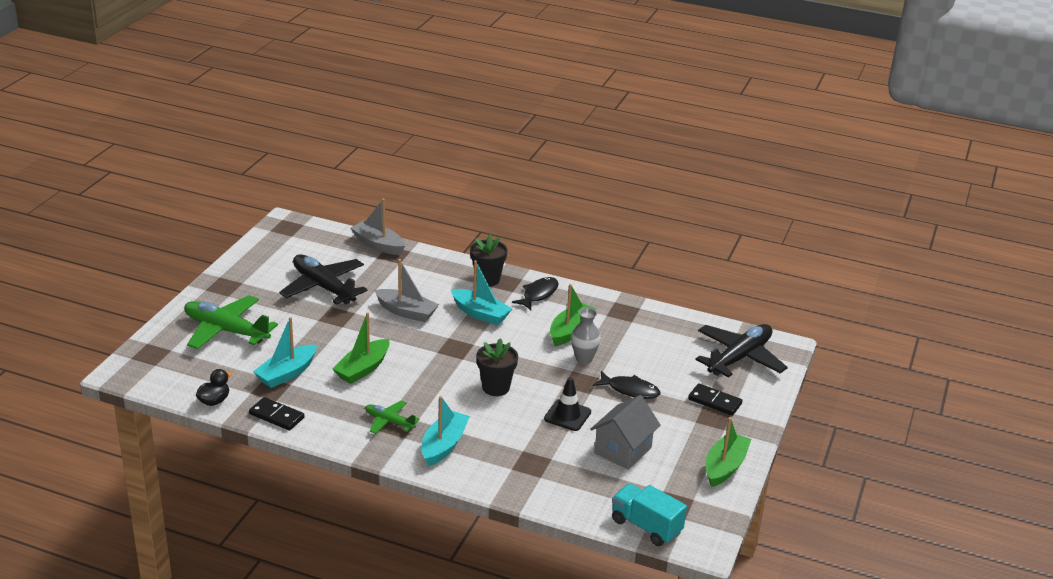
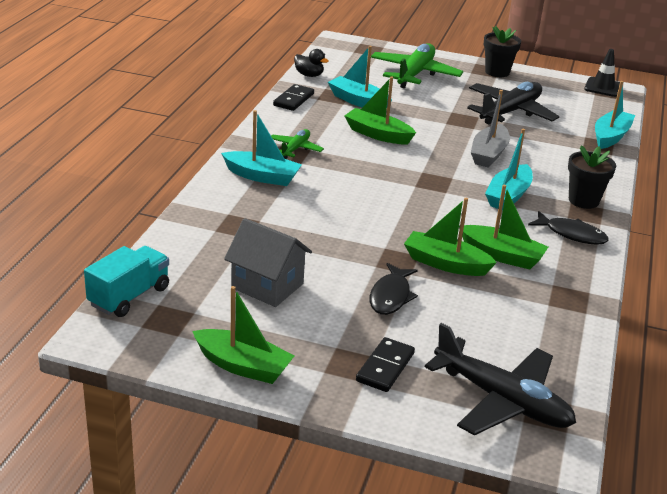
camera: 85 degrees right, 0 degrees up
grey boat [351,199,405,255] -> turquoise boat [595,81,635,149]
black flower pot [476,338,518,396] -> black flower pot moved to [484,26,521,77]
black traffic cone [544,377,591,431] -> black traffic cone moved to [584,49,620,97]
grey vase [571,308,601,364] -> green boat [404,198,497,276]

